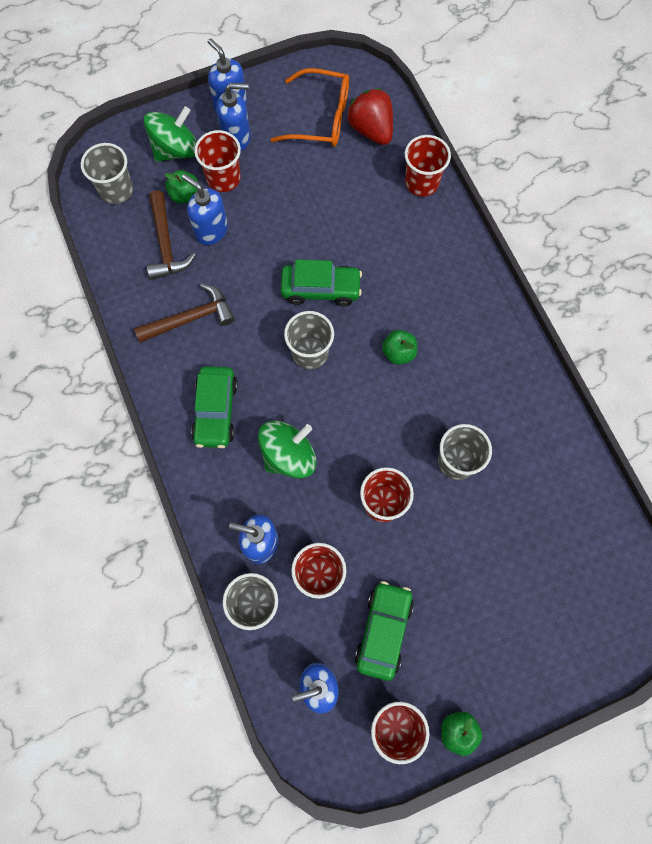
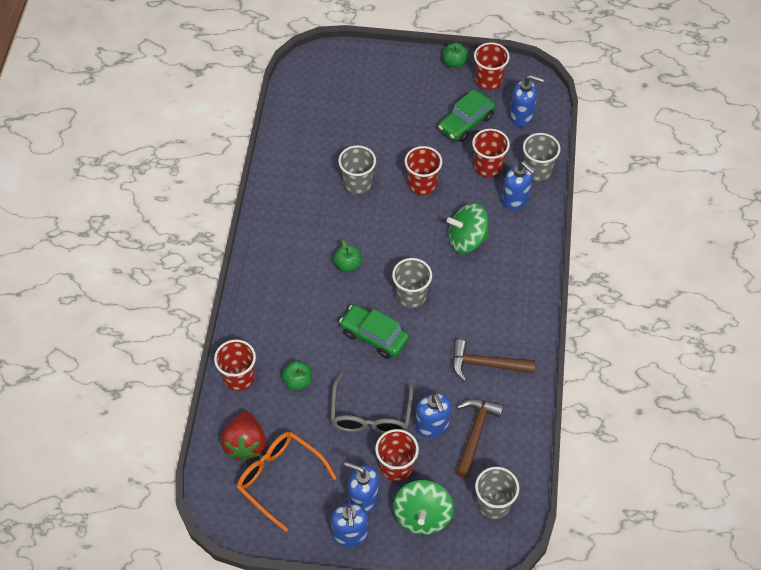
camera: 150 degrees left, 15 degrees down
green spinning top [144,106,197,162] -> green spinning top turned 75 degrees counterclockwise [393,480,454,535]
green apple [165,170,198,204] -> green apple moved to [282,361,312,391]
green car [191,366,238,448] -> none
none -> grey glasses [330,373,413,434]

